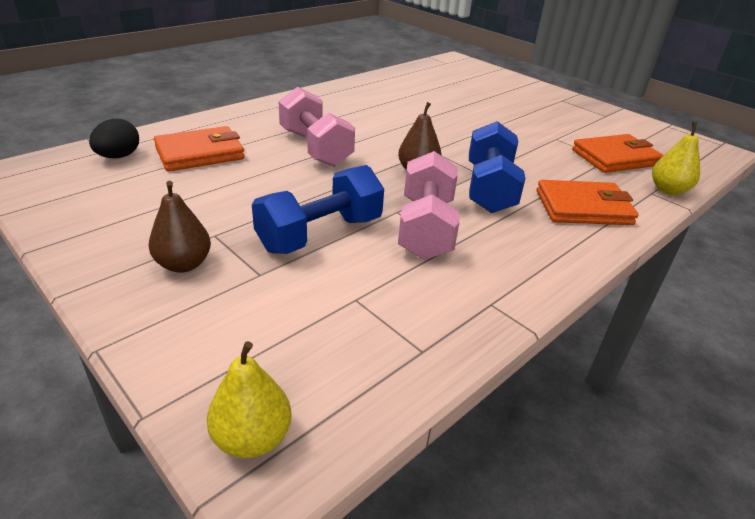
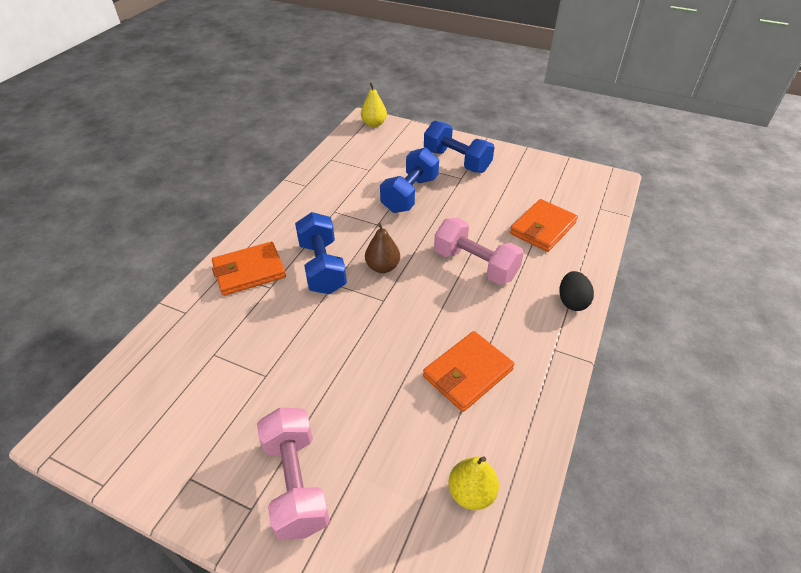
camera: 160 degrees right, 10 degrees up
black egg [89,119,139,158] -> black egg moved to [559,271,594,311]
brown pear [149,181,211,273] -> blue dumbbell [424,121,495,173]
pink dumbbell [398,151,460,260] -> pink dumbbell moved to [257,408,330,541]
orange wallet [572,134,664,173] -> orange wallet moved to [423,331,514,412]
yellow pear [652,122,700,195] -> yellow pear moved to [448,456,499,510]

